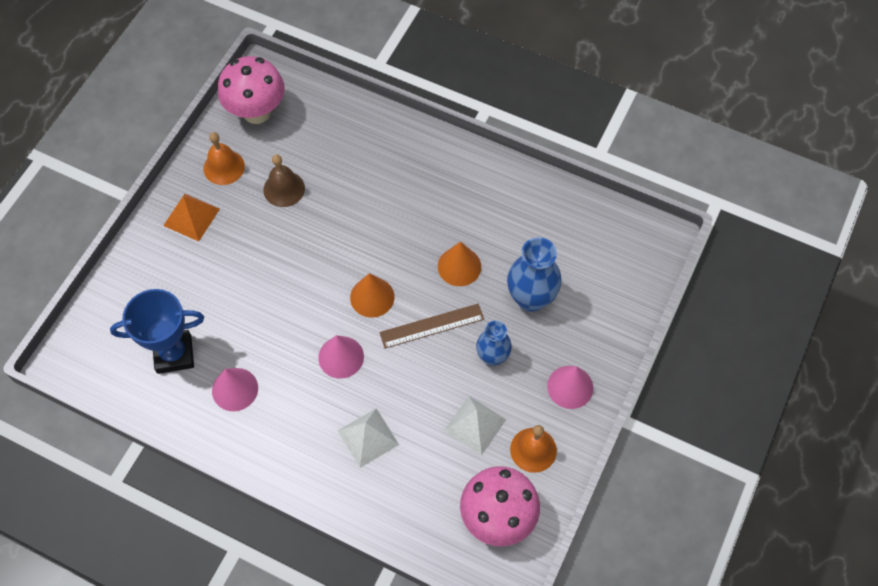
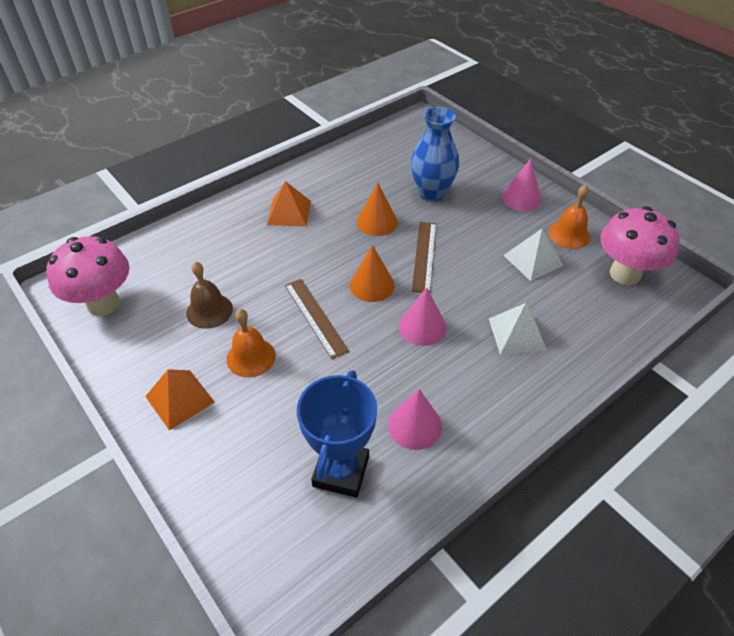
camera: 65 degrees left, 15 degrees down
orange bell [203,132,245,185] -> orange bell moved to [227,309,276,377]
blue vase [476,321,512,366] -> none
none -> orange pyramid [267,181,311,226]
none -> brown ruler [285,279,349,359]

